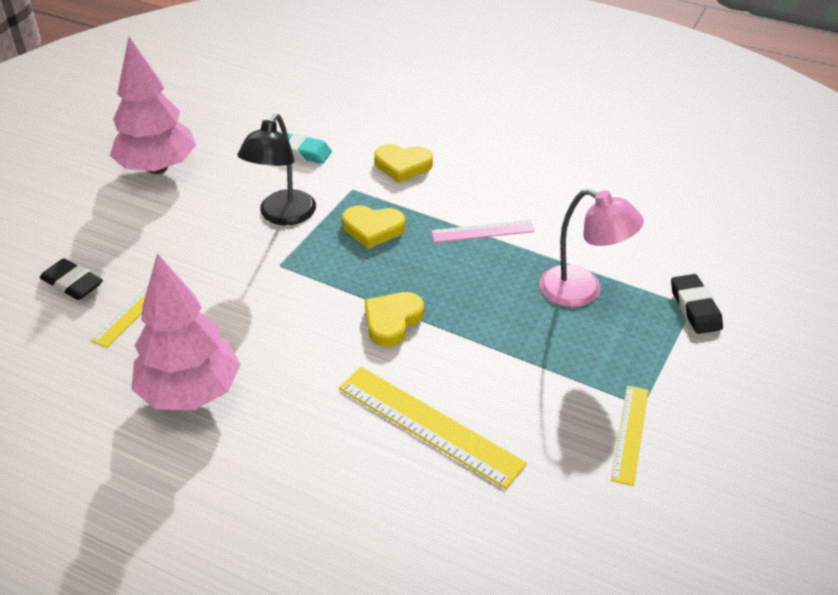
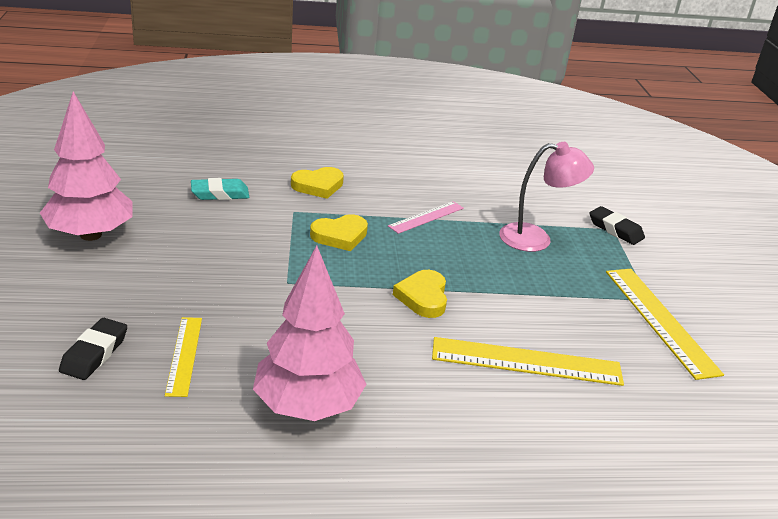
camera: 35 degrees left, 10 degrees down
black eraser [40,258,103,300] -> black eraser turned 75 degrees counterclockwise [59,318,127,380]
black lamp [237,114,316,225] -> none
yellow ruler [611,386,648,486] -> yellow ruler [606,269,724,380], size x1.67

